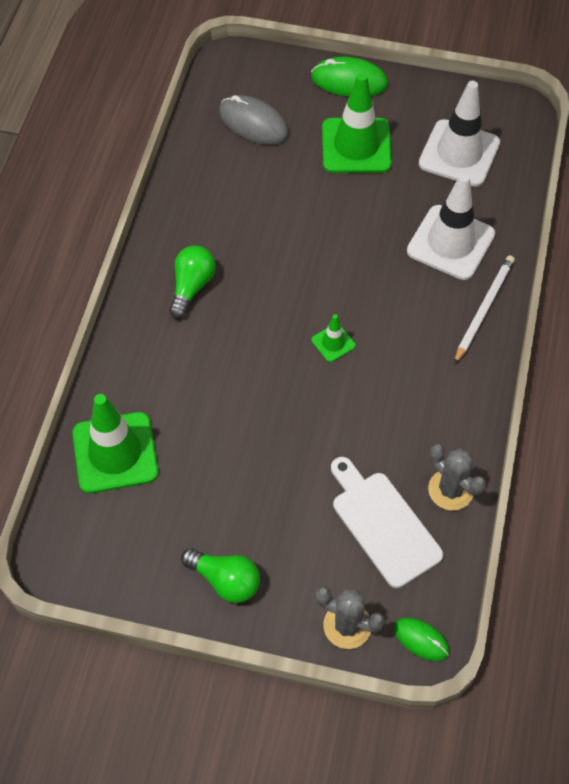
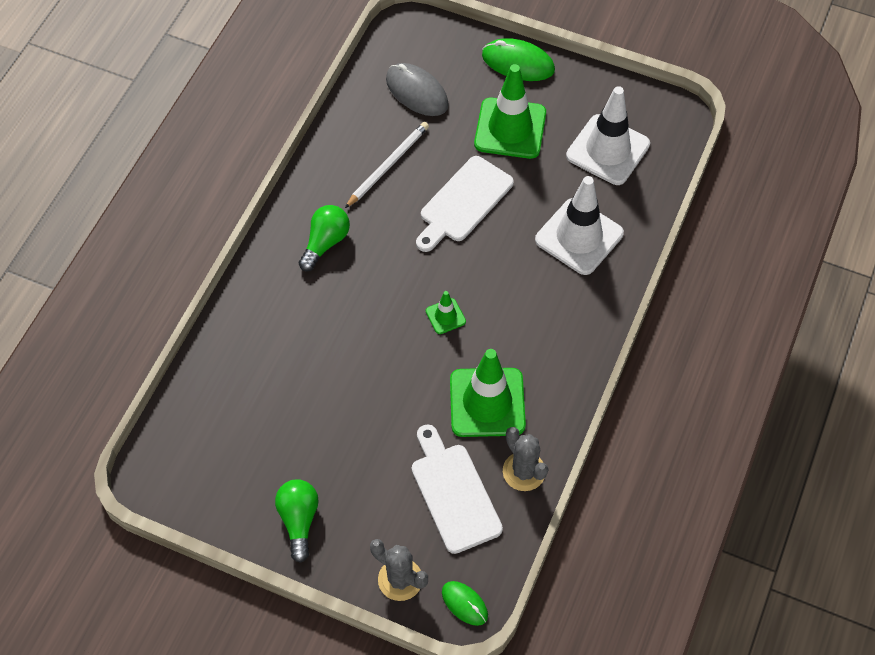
camera: 10 degrees right, 0 degrees up
green traffic cone [72,394,159,494] -> green traffic cone moved to [450,349,526,437]
green light bulb [181,548,260,603] -> green light bulb turned 135 degrees counterclockwise [275,479,319,563]
white pencil [454,255,515,364] -> white pencil moved to [345,122,429,208]
none -> white cutting board [416,156,514,252]

